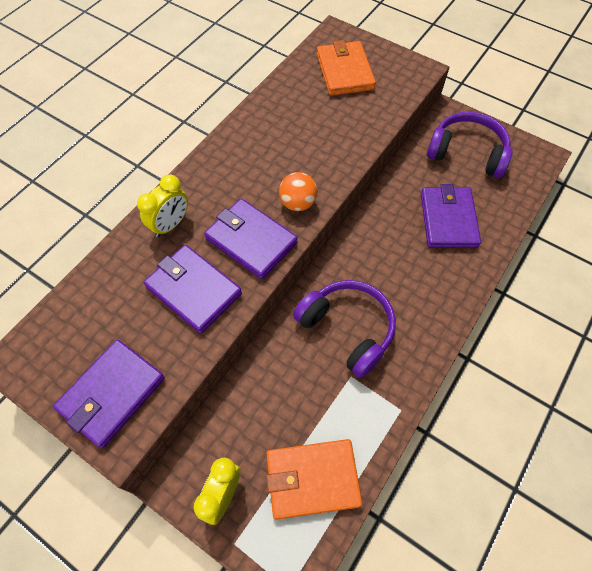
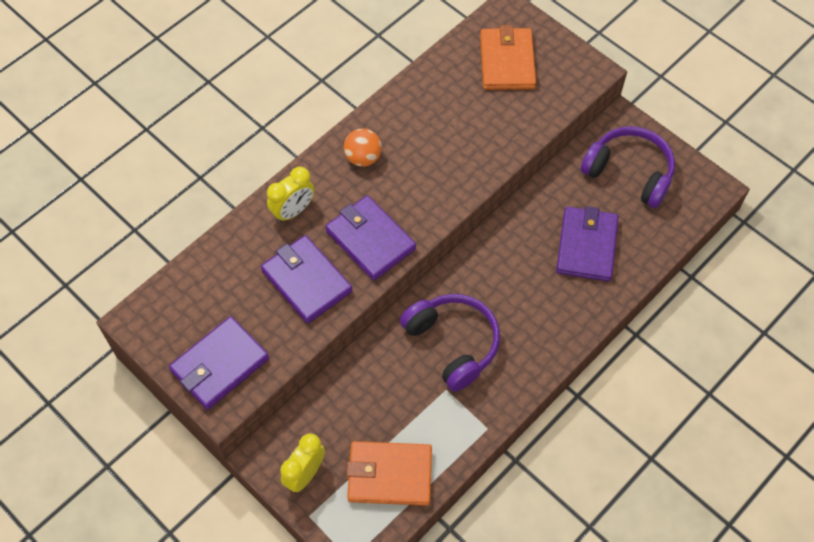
camera: 10 degrees right, 0 degrees up
orange ball [279,172,317,211] -> orange ball moved to [344,128,382,167]

